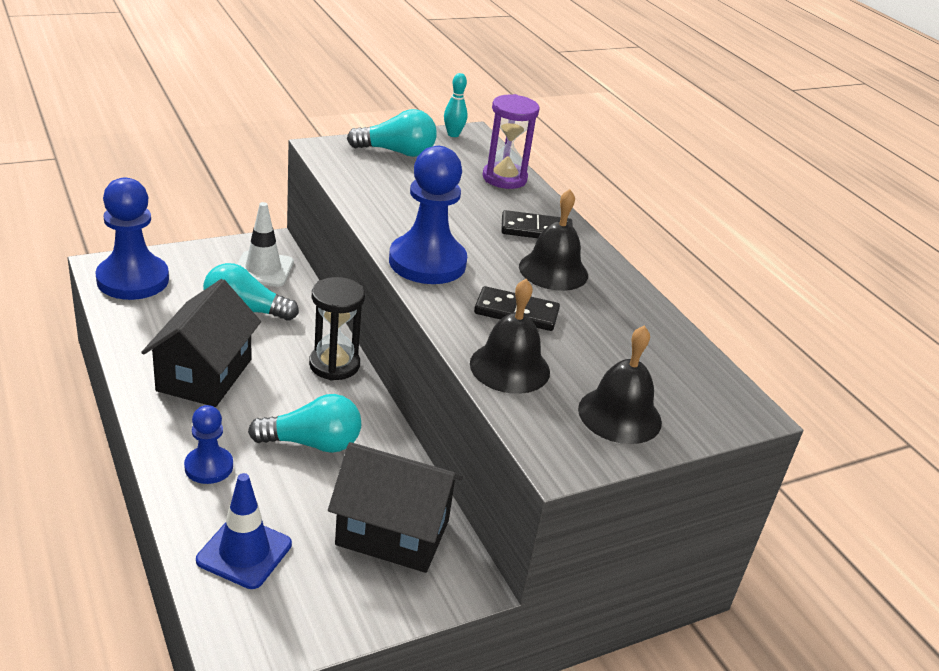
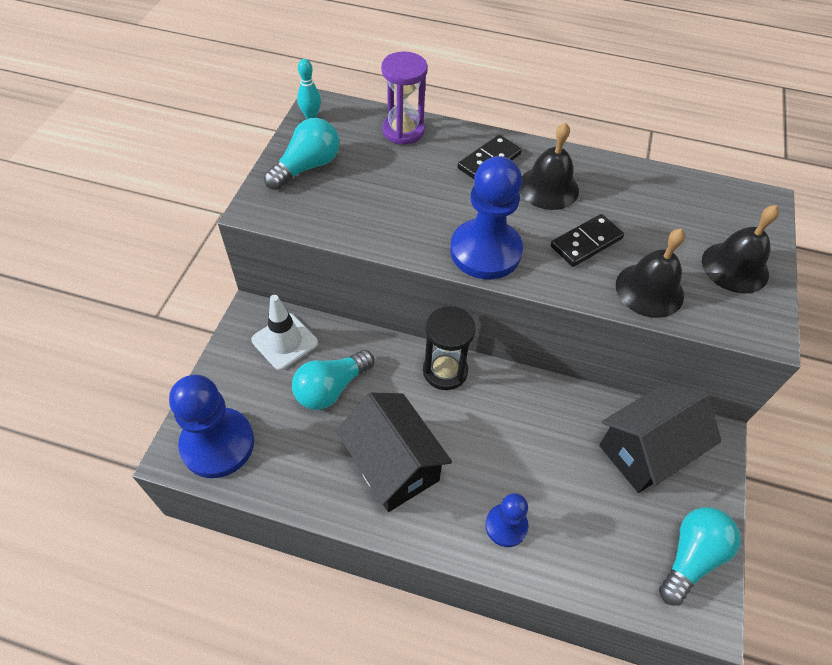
camera: 45 degrees left, 20 degrees up
blue traffic cone [196,473,292,589] -> none
turquoise light bulb [248,394,361,453] -> turquoise light bulb moved to [659,507,741,605]

